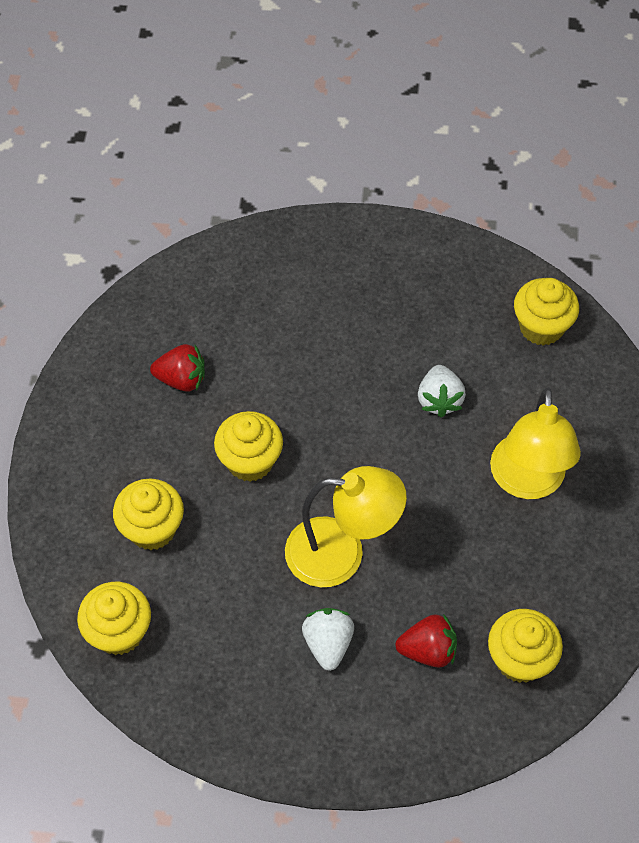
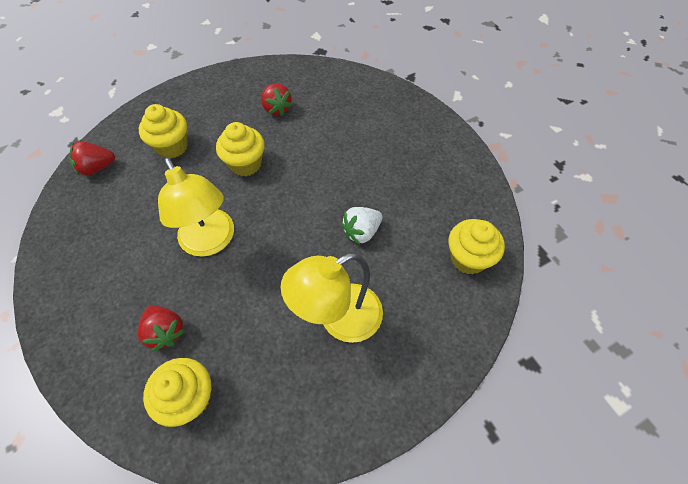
camera: 55 degrees right, 0 degrees up
yellow cupcake [77,582,151,655] -> red strawberry [69,141,115,176]
white strawberry [302,608,354,671] -> none

